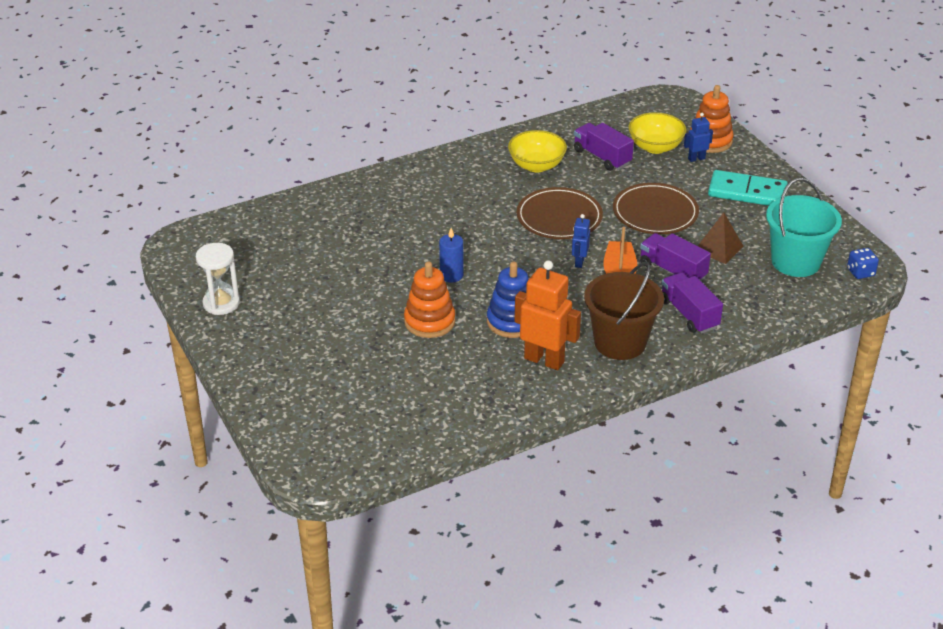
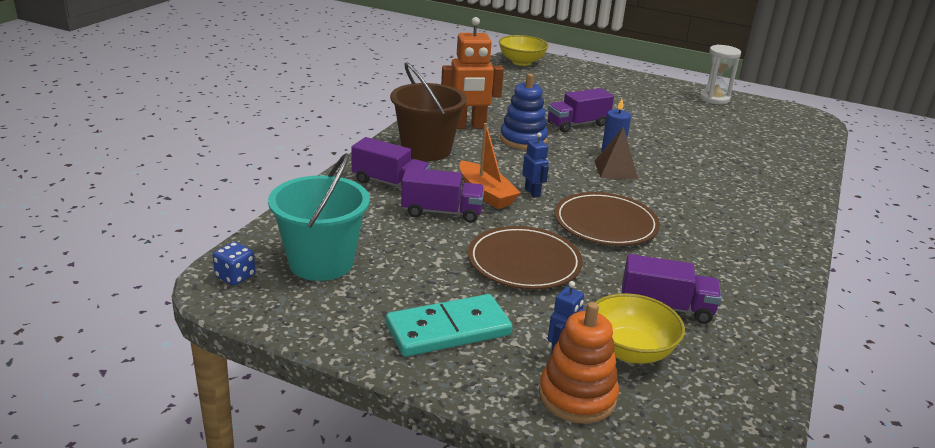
camera: 140 degrees right, 10 degrees down
orange stacking toy [404,262,455,338] -> purple truck [548,88,614,132]
yellow bowl [508,130,567,172] -> yellow bowl moved to [499,35,549,66]
brown pyramid [698,212,744,264] -> brown pyramid moved to [595,127,638,180]

